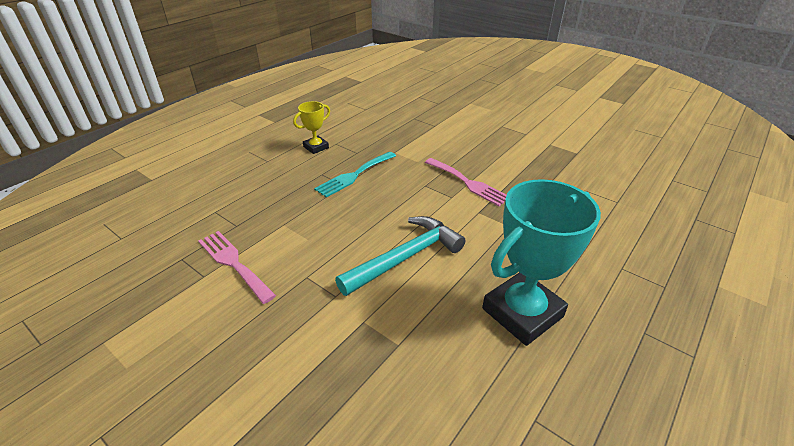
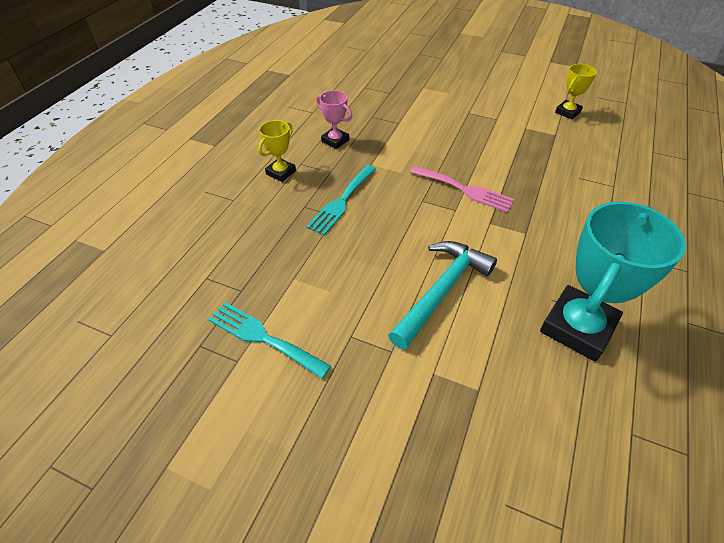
camera: 15 degrees left, 10 degrees up
pink fork [198,231,276,304] -> turquoise fork [208,302,331,379]
none -> pink trophy [316,90,352,149]
none -> yellow trophy [555,64,597,119]

